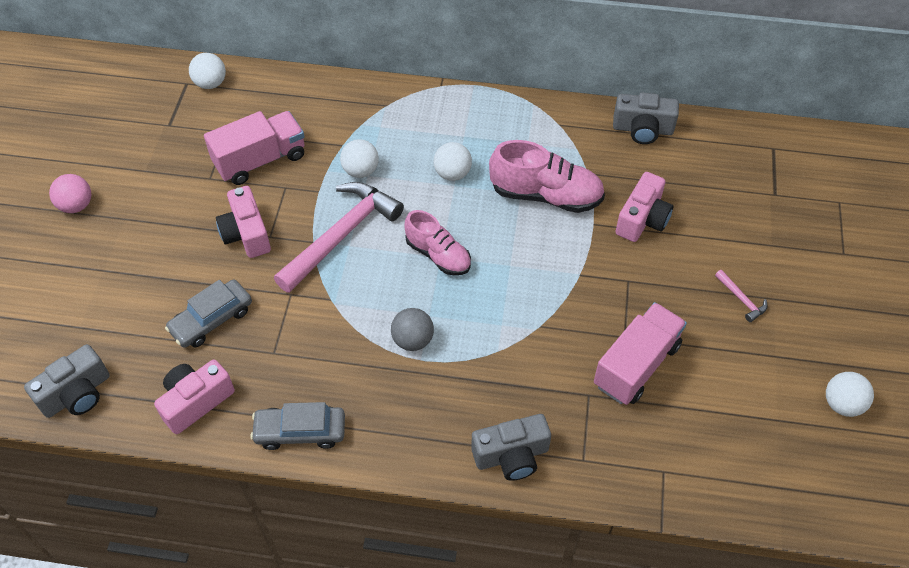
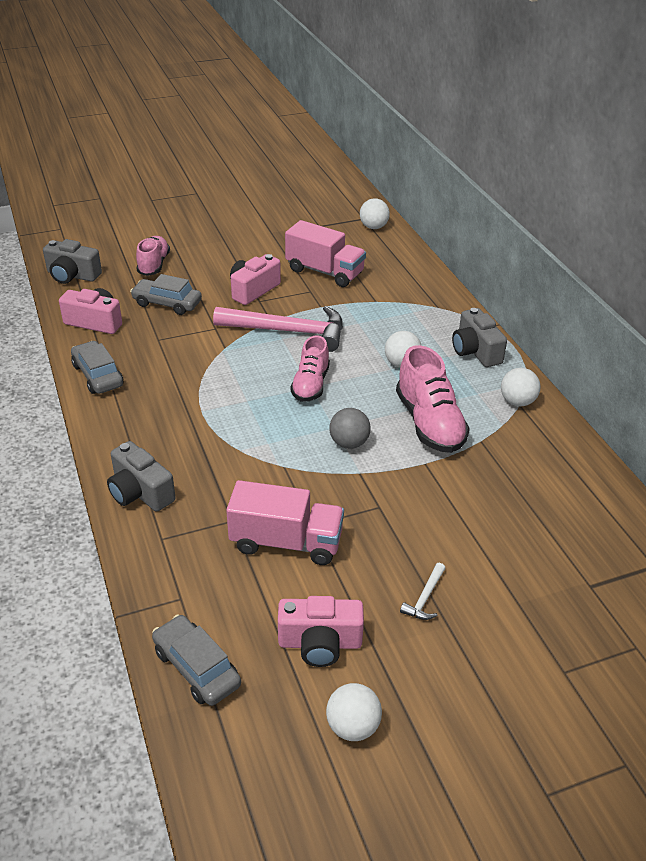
camera: 60 degrees right, 15 degrees down
pink ball [49,174,91,213] -> none
white ball [340,139,379,178] -> white ball moved to [501,368,540,406]
grey ball [391,308,434,351] -> grey ball moved to [329,408,371,449]
grey camera [613,93,679,144] -> grey camera moved to [452,308,507,367]
pink camera [616,172,673,242] -> pink camera moved to [278,596,364,667]
pink hammer [715,270,768,322] -> white hammer [400,563,445,620]
none -> pink shoe [136,236,170,276]
none -> grey car [152,614,241,706]

